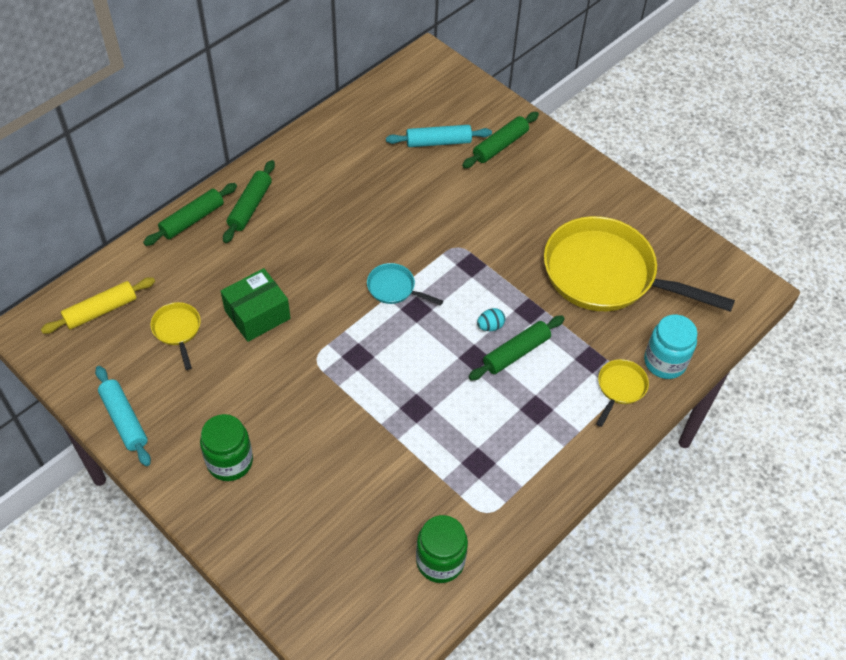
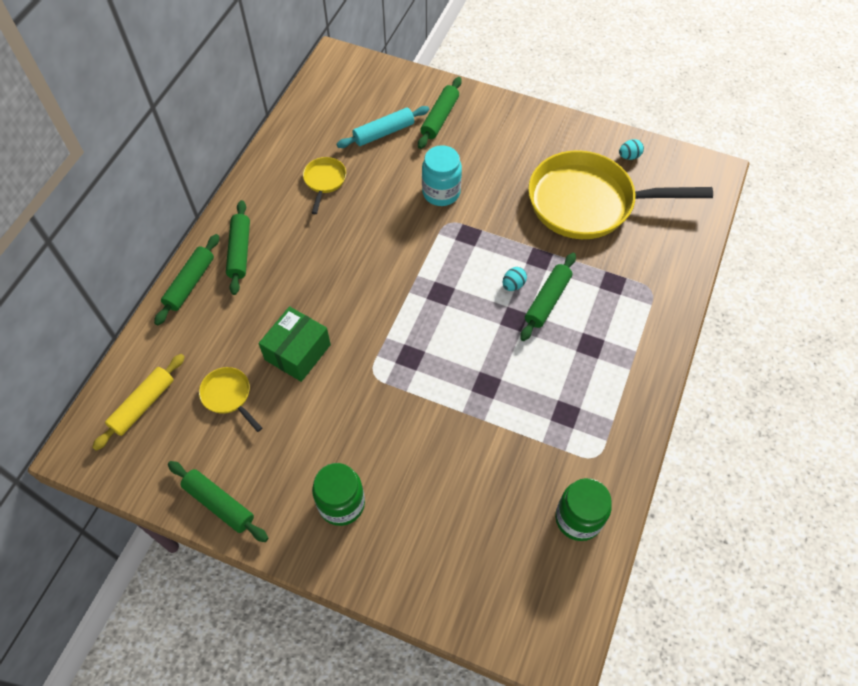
camera: 20 degrees left, 5 degrees up
turquoise rolling pin [95,366,151,466] -> green rolling pin [168,461,268,542]
turquoise pan [367,263,443,305] -> none
yellow pan [596,359,649,427] -> yellow pan moved to [303,157,346,214]
turquoise jar [644,315,698,379] -> turquoise jar moved to [422,145,462,206]
none -> turquoise egg [619,139,644,160]

